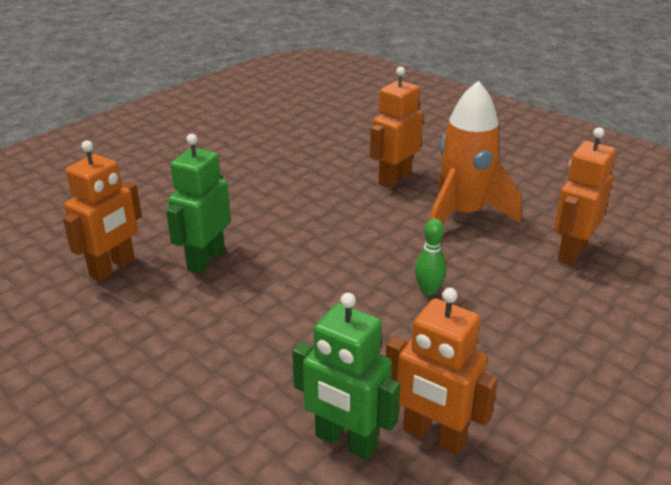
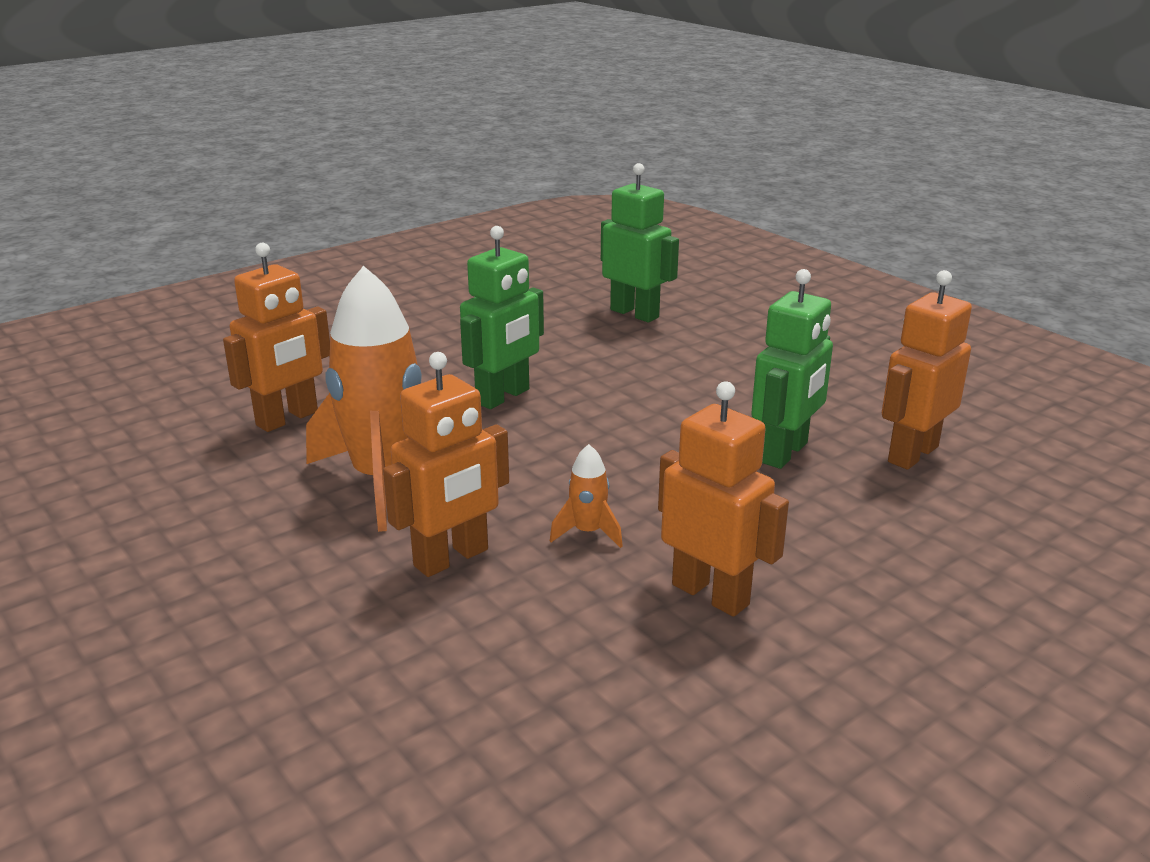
camera: 170 degrees left, 5 degrees down
orange robot [386,288,498,455] -> orange robot moved to [658,381,789,617]
green bowling pin [415,219,446,296] -> green robot [460,226,544,409]
none -> orange rocket [550,444,623,548]

